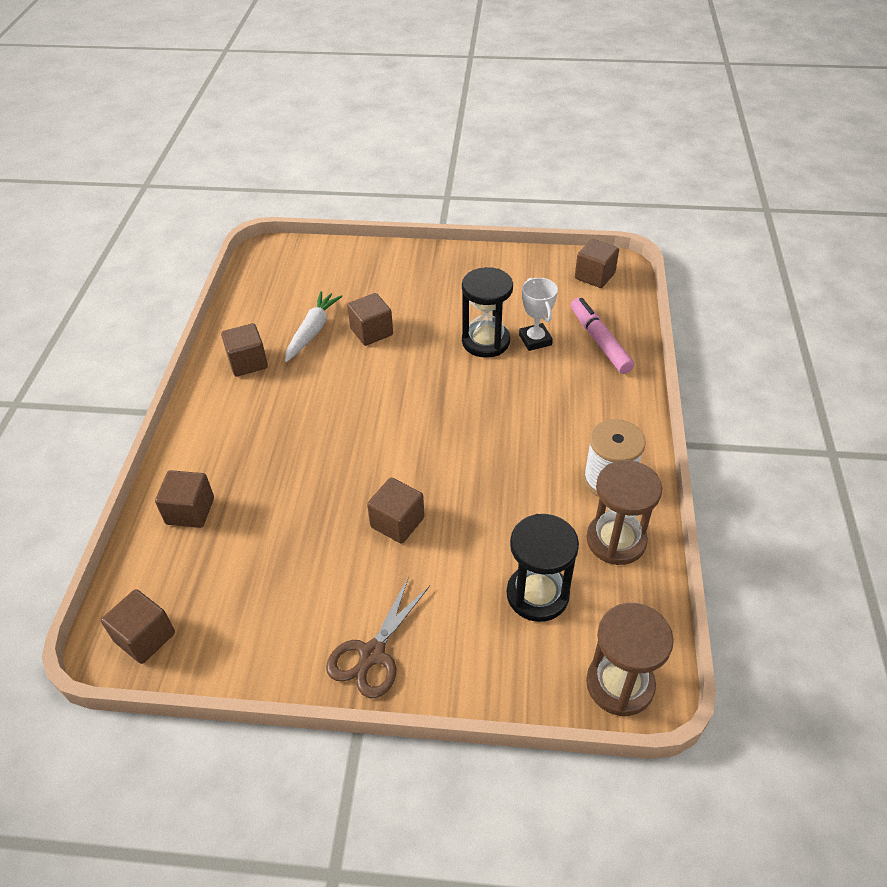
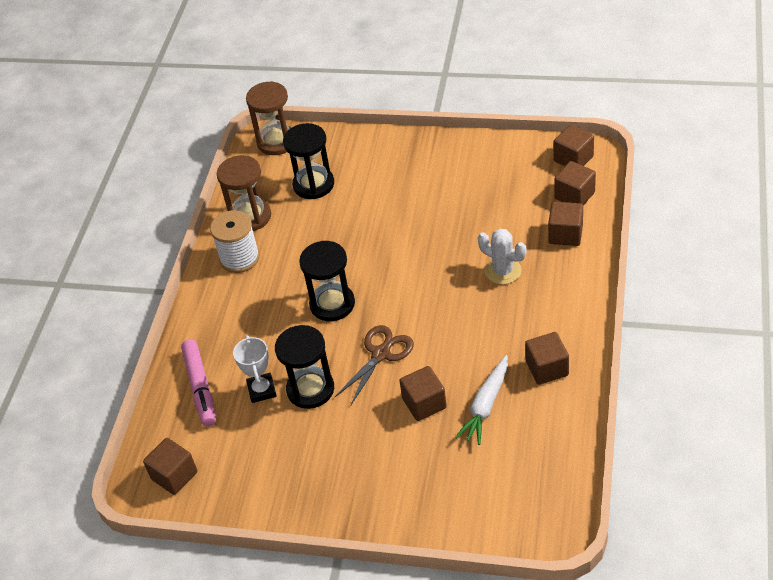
camera: 170 degrees left, 0 degrees up
brown scissors [326,576,430,698] -> brown scissors moved to [334,325,414,406]
brown cube [367,477,425,544] -> brown cube moved to [554,161,596,205]
none -> black hourglass [299,241,355,321]
none -> white cactus [478,229,527,285]

